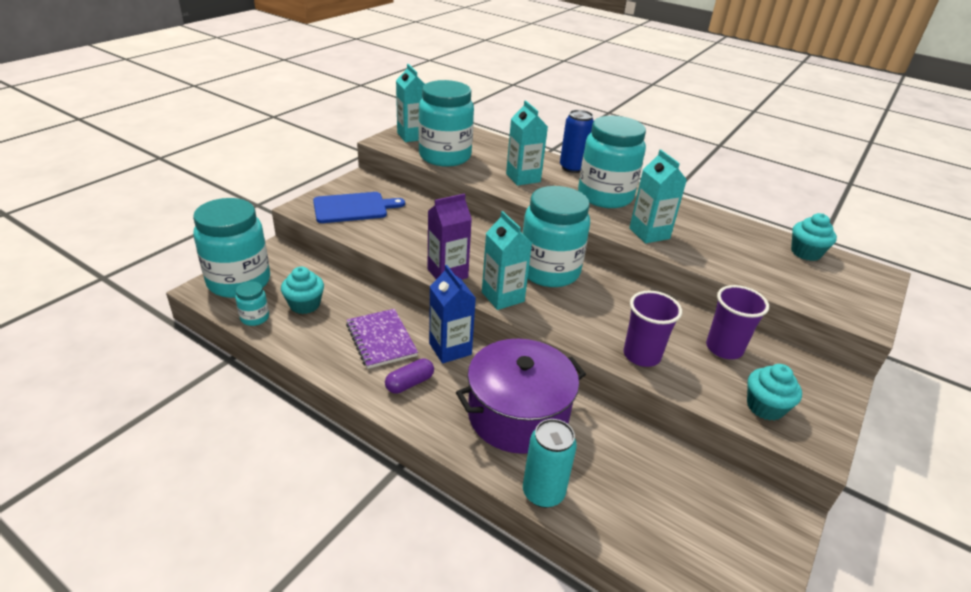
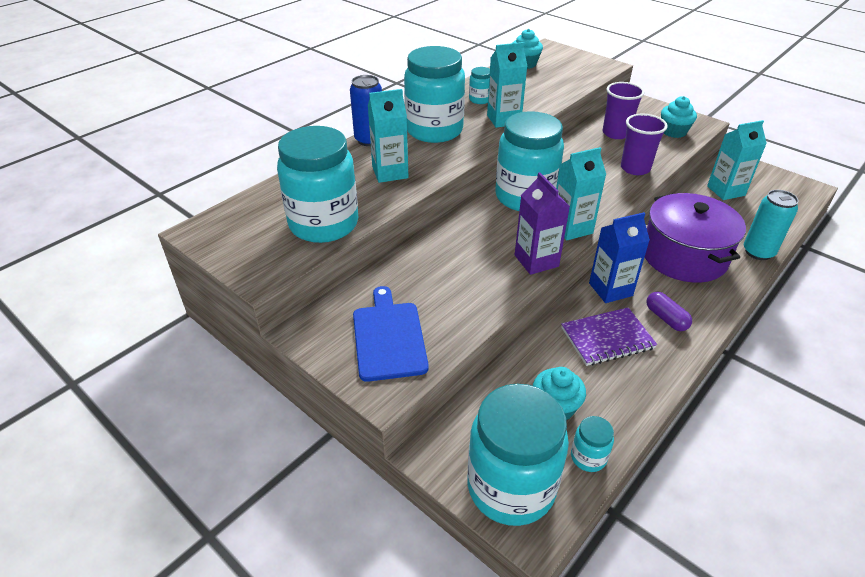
camera: 80 degrees left, 5 degrees up
turquoise carton [396,64,425,142] -> turquoise carton moved to [707,120,767,200]
none -> turquoise jar [469,67,490,104]

